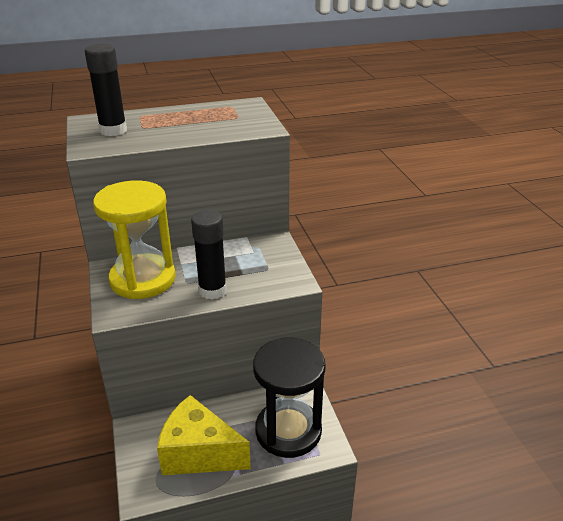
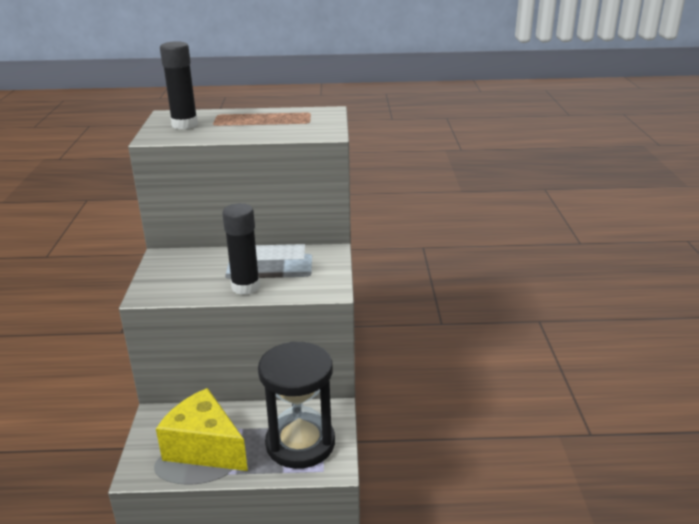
camera: 15 degrees right, 5 degrees down
yellow hourglass [93,181,176,299] -> none

